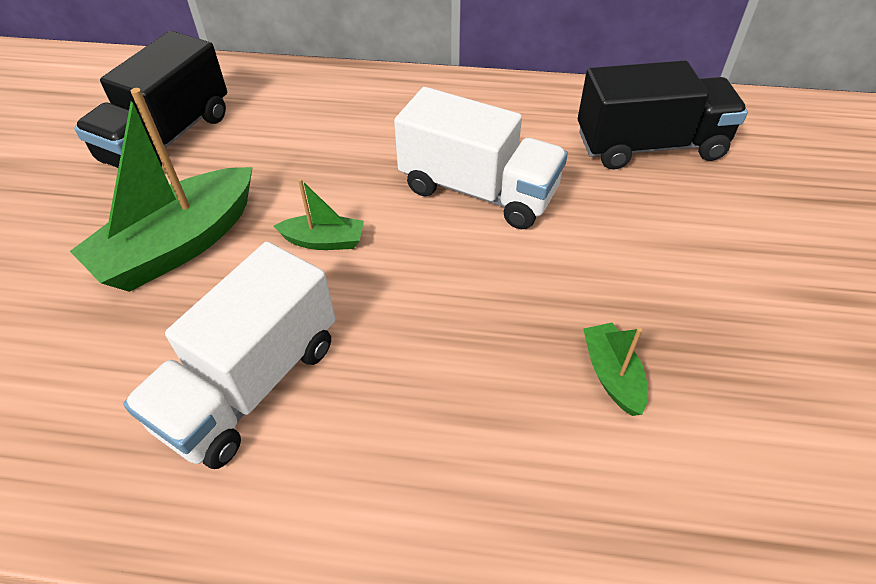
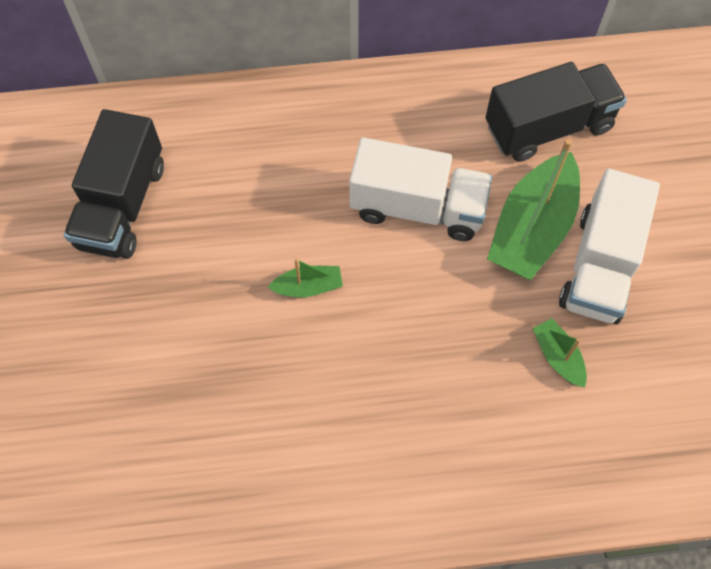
camera: 15 degrees left, 15 degrees up
green boat [70,88,253,292] -> green boat moved to [487,139,580,280]
white truck [123,242,335,469] -> white truck moved to [559,169,660,324]

